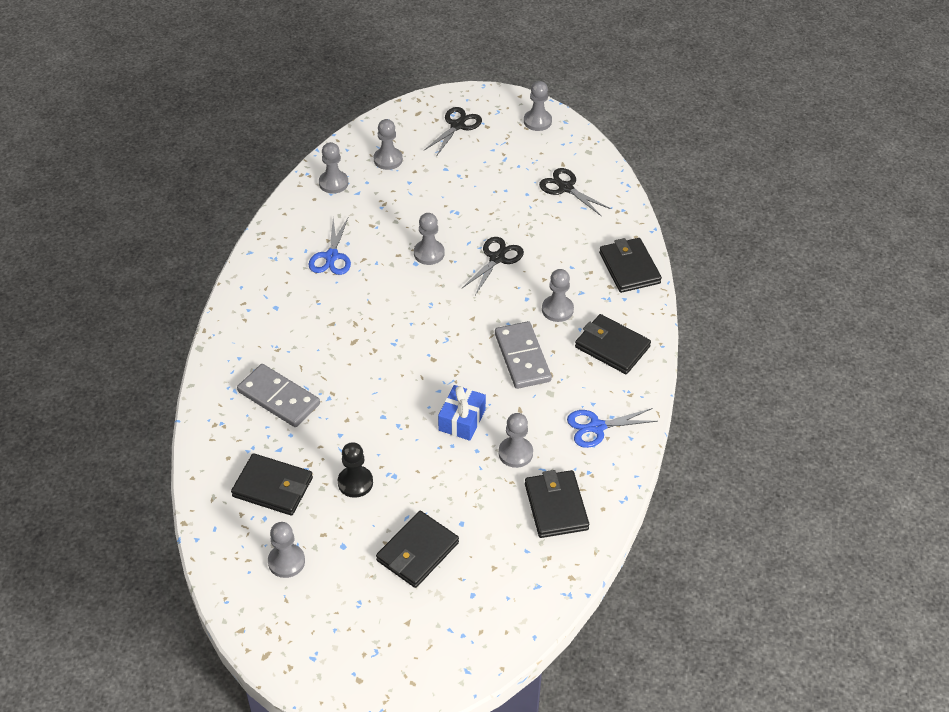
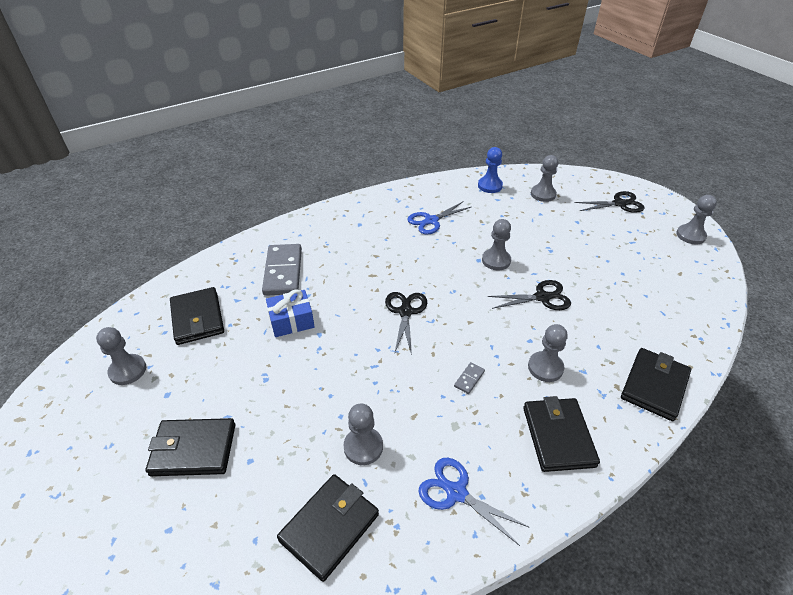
camera: 50 degrees right, 5 degrees down
grey pawn [319,142,348,194] -> blue pawn [478,147,503,193]
black pawn [338,442,373,498] -> none
blue gift [438,385,486,441] -> blue gift moved to [266,289,315,337]
grey domino [495,321,552,389] -> grey domino [454,362,485,394], size x0.42
black scissors [539,168,611,216] -> black scissors moved to [385,292,427,355]

